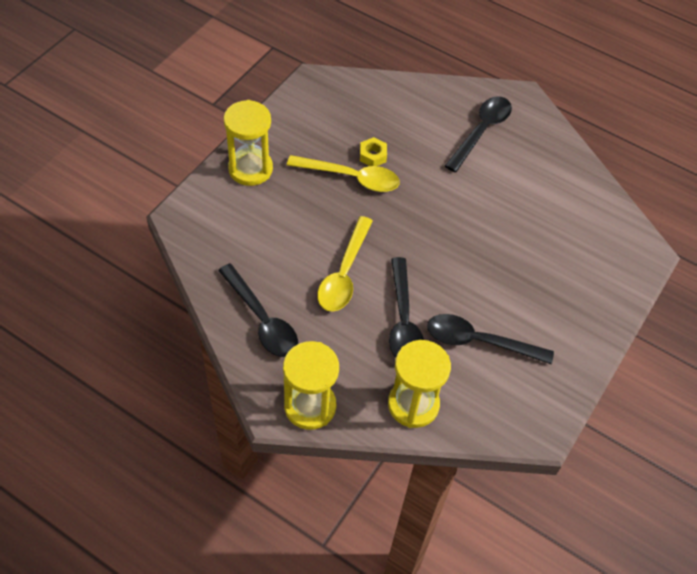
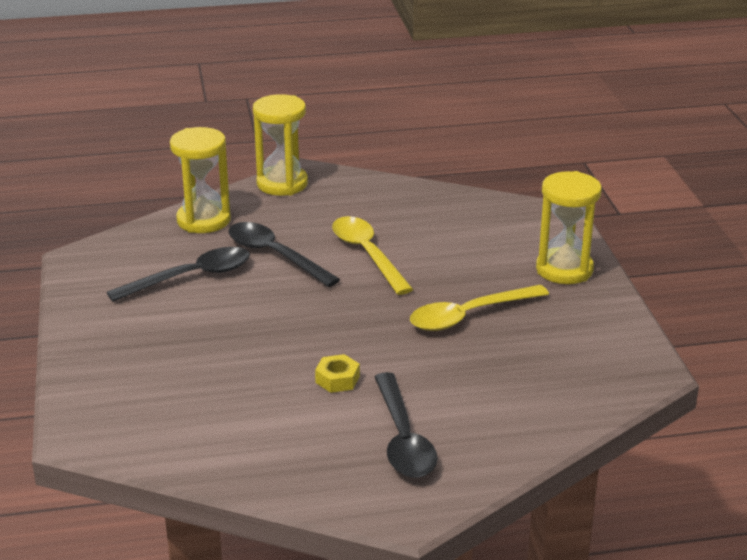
camera: 140 degrees right, 25 degrees down
black spoon [218,263,298,357] -> none
yellow nut [360,137,387,166] -> yellow nut moved to [315,354,360,393]

